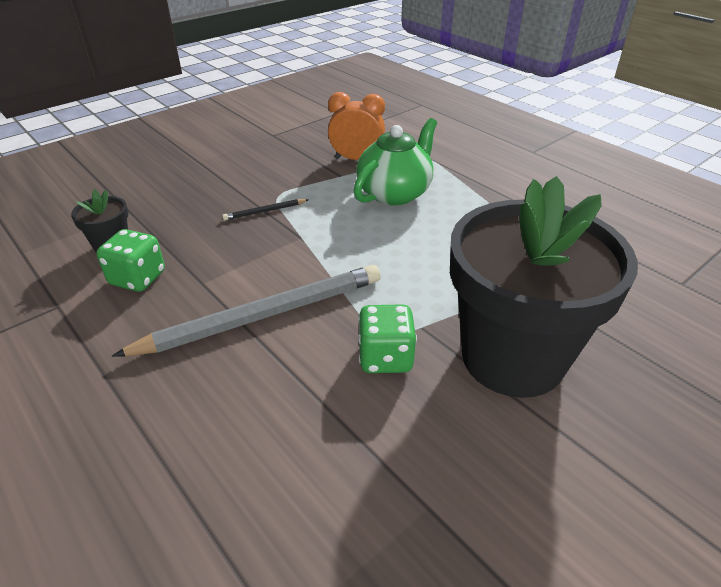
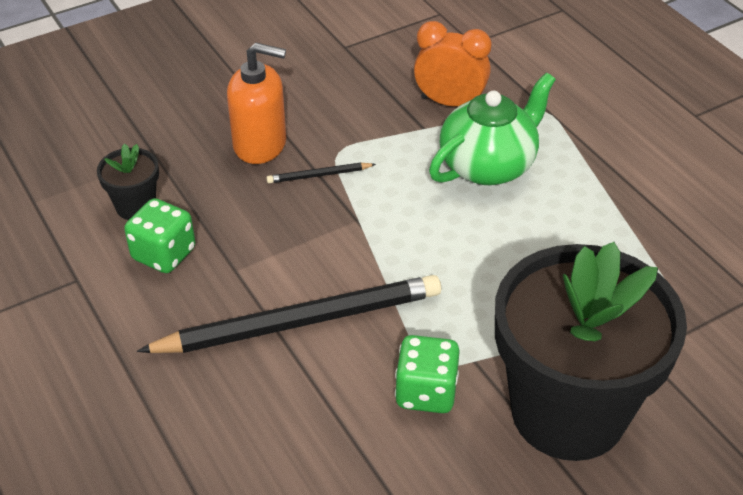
camera: 10 degrees right, 5 degrees up
grey pencil [112,265,381,357] -> black pencil [137,275,441,353]
none -> orange soap dispenser [227,43,286,164]

